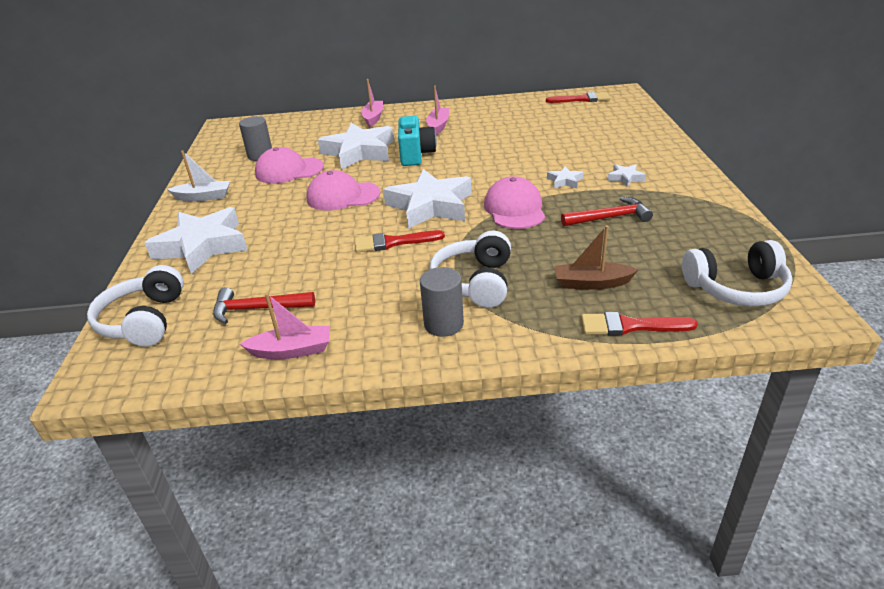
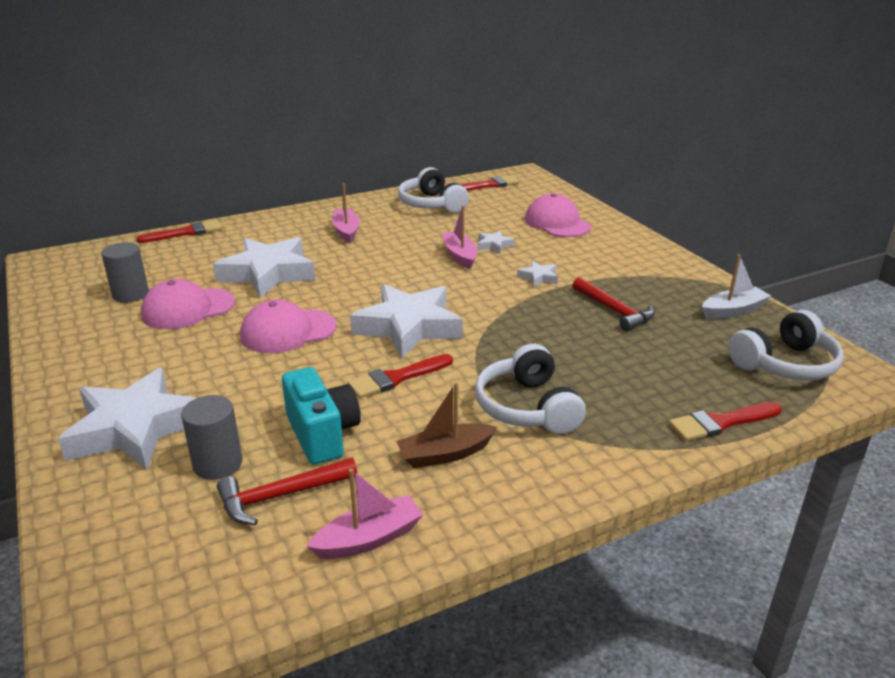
camera: 25 degrees left, 5 degrees down
white headphones [87,265,184,347] -> white headphones moved to [398,167,469,213]
white boat [167,150,230,201] -> white boat moved to [702,254,771,319]
pink boat [361,79,383,127] -> pink boat moved to [442,206,477,269]
turquoise camera [398,116,437,166] -> turquoise camera moved to [282,367,361,465]
grey cylinder [420,267,464,337] -> grey cylinder moved to [181,395,242,480]
pink cap [484,176,545,229] -> pink cap moved to [525,193,591,237]
brown boat [554,225,638,290] -> brown boat moved to [396,382,497,468]
red hammer [561,197,653,226] -> red hammer turned 90 degrees clockwise [572,277,655,332]
white star [607,164,646,187] -> white star moved to [477,231,515,254]
none -> red brush [136,220,223,243]

